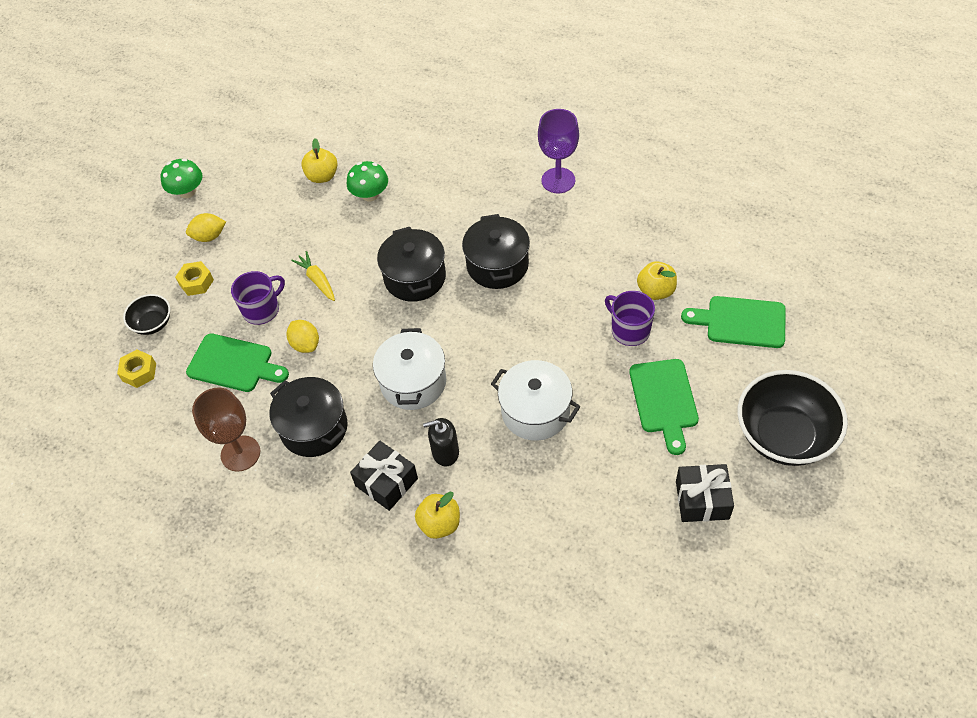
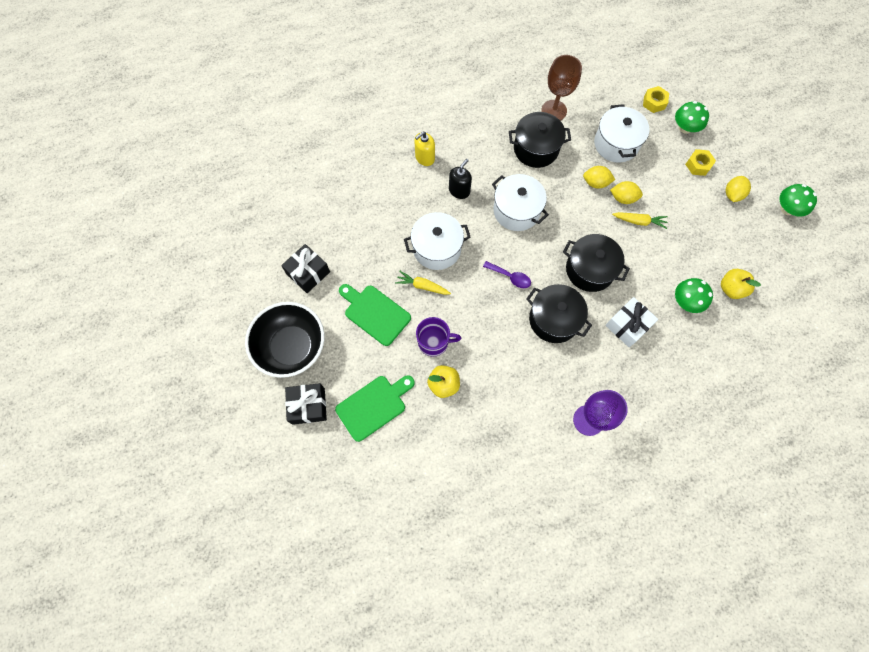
camera: 130 degrees right, 15 degrees up
black bowl [123,294,170,335] -> green mushroom [675,101,709,134]
green cutting board [186,333,289,392] -> white pot [594,104,650,163]
purple mug [231,271,285,325] -> none
black gift [350,441,418,511] -> black gift moved to [285,383,327,425]
yellow apple [415,492,460,539] -> yellow soap dispenser [415,132,435,166]
none -> yellow carrot [395,271,451,295]
none -> purple spoon [483,261,531,288]
none -> white gift [605,297,658,347]
none -> yellow lemon [610,181,643,204]

